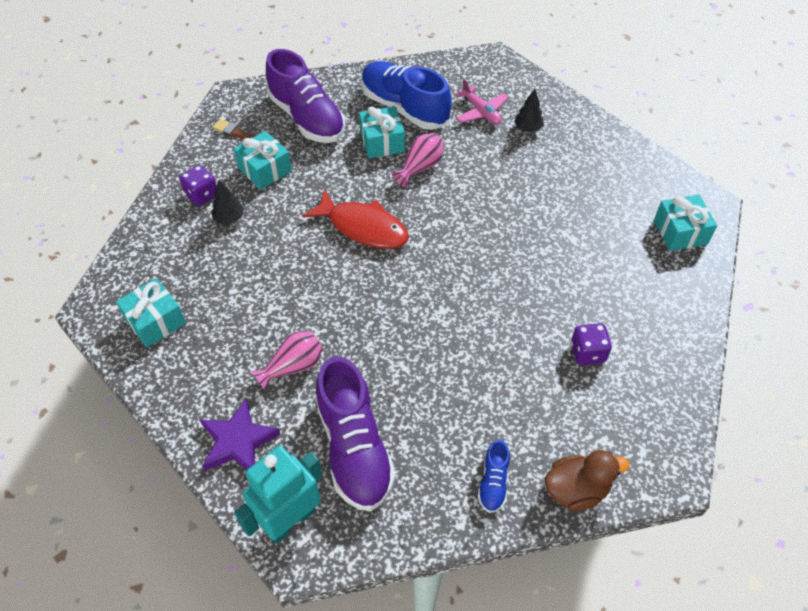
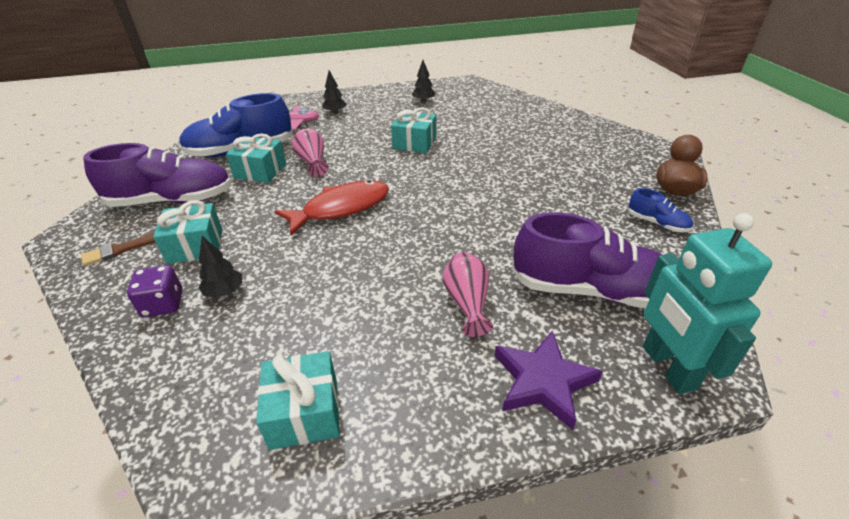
camera: 60 degrees left, 15 degrees down
purple dice [571,323,612,365] -> none
turquoise gift [654,194,717,251] -> turquoise gift moved to [391,107,436,153]
none -> black tree [412,60,435,103]

